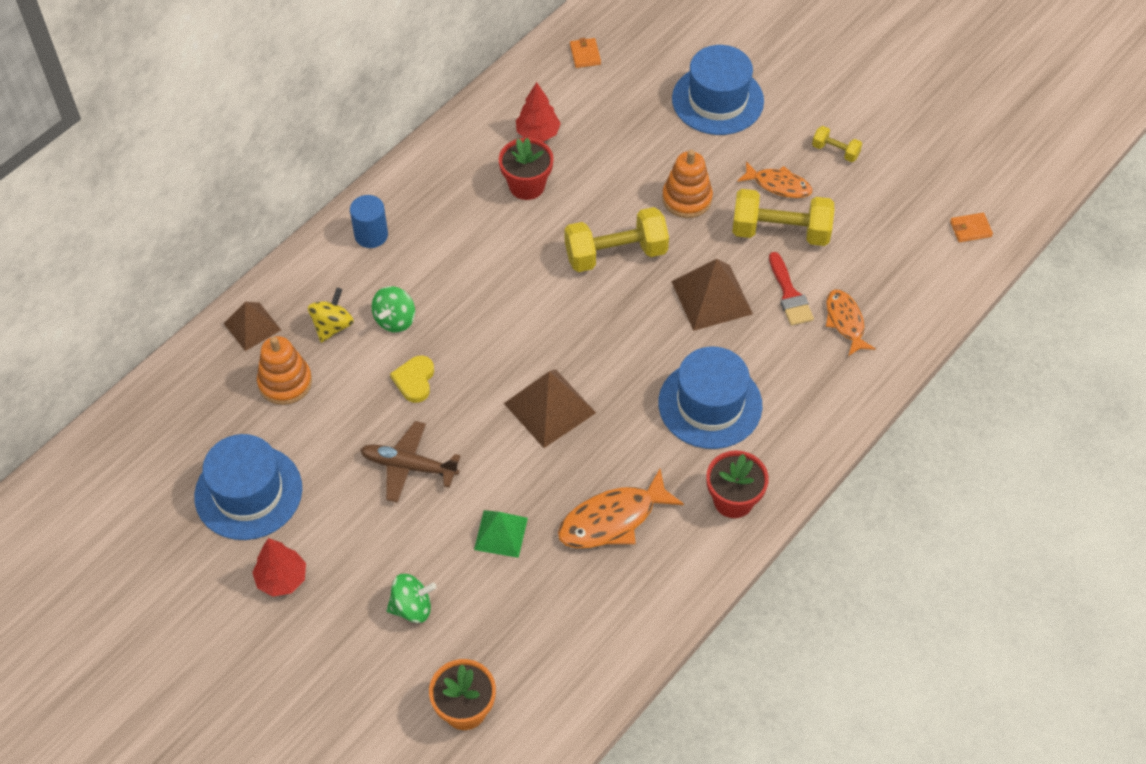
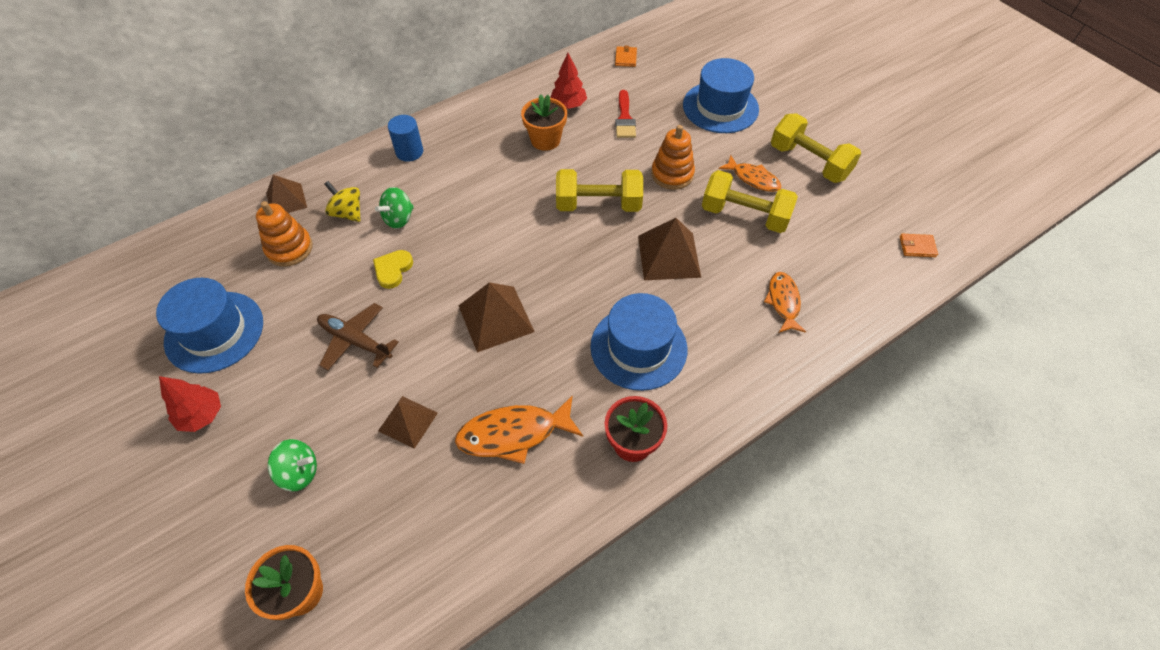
camera: 15 degrees right, 0 degrees up
yellow spinning top [308,288,354,343] -> yellow spinning top turned 90 degrees counterclockwise [324,181,361,222]
green pyramid [474,510,528,558] -> brown pyramid [378,396,438,449]
red flower pot [499,138,553,200] -> orange flower pot [521,94,567,151]
red brush [769,252,814,326] -> red brush moved to [615,90,636,138]
yellow dumbbell [812,126,862,162] -> yellow dumbbell [771,113,861,183], size x2.03

